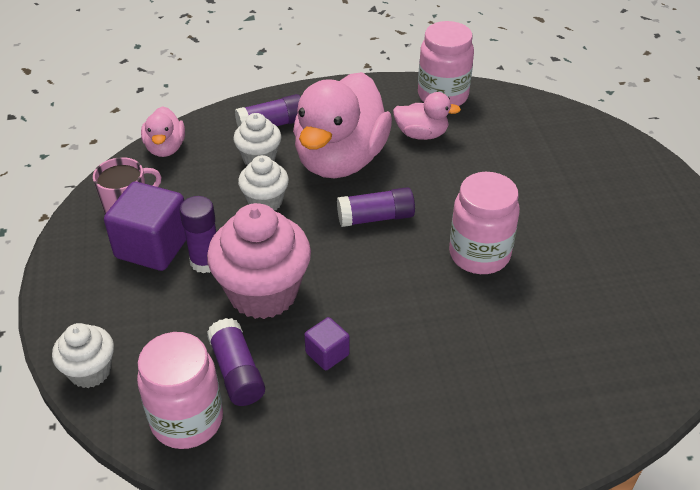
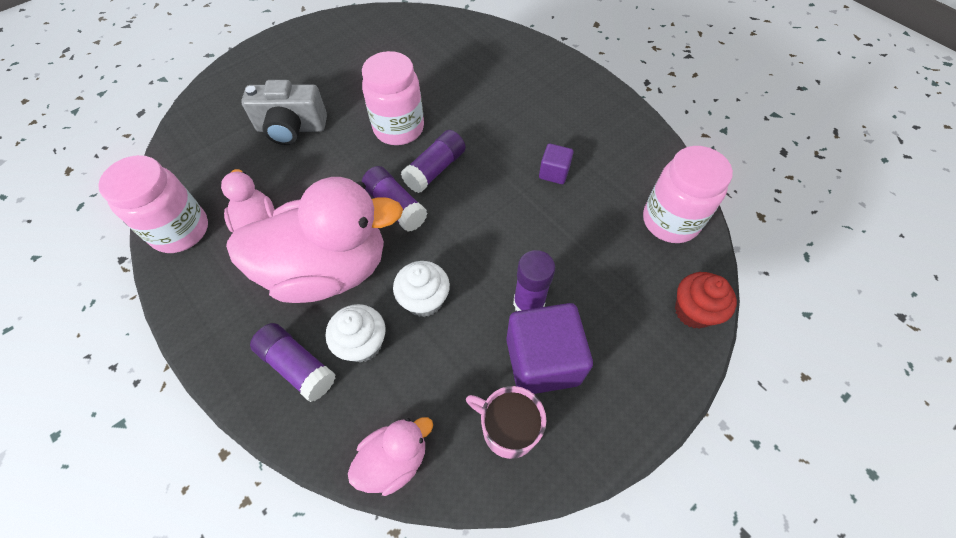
camera: 120 degrees left, 15 degrees up
white cupcake [52,323,114,388] -> red cupcake [675,272,737,329]
pink cupcake [207,203,311,319] -> none
purple glue stick [207,318,265,406] -> purple glue stick moved to [401,130,466,193]
none -> grey camera [241,80,327,145]

